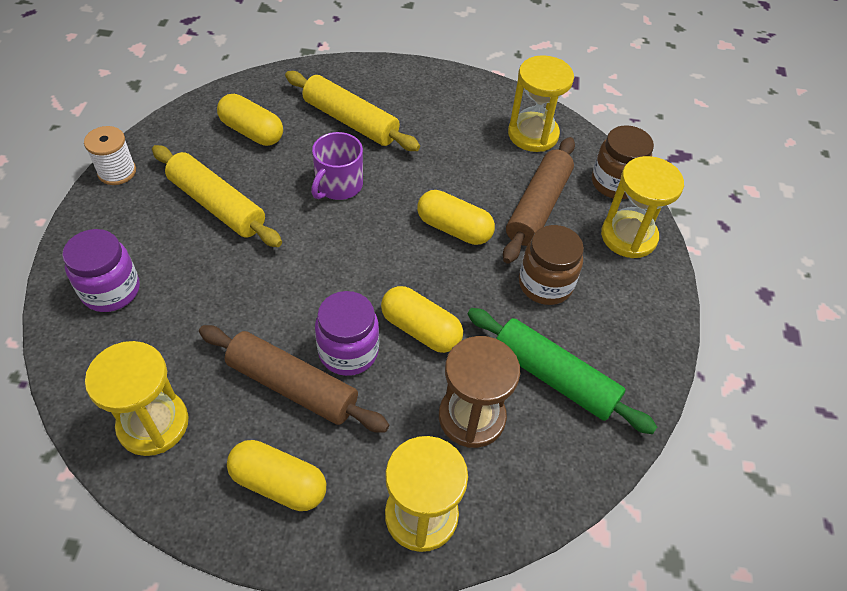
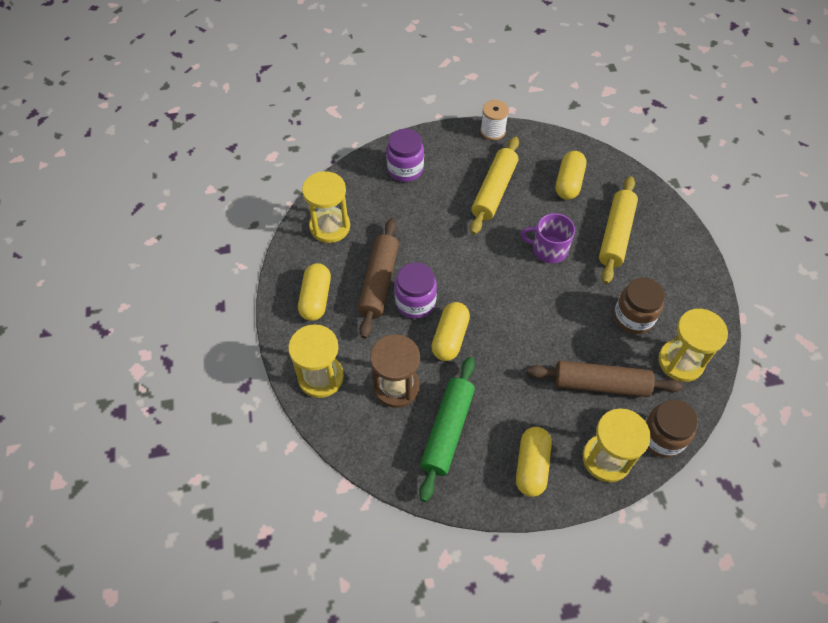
camera: 75 degrees right, 5 degrees up
yellow capsule [417,190,495,245] -> yellow capsule moved to [516,427,552,497]
brown jar [519,225,584,305] -> brown jar moved to [614,278,665,334]

